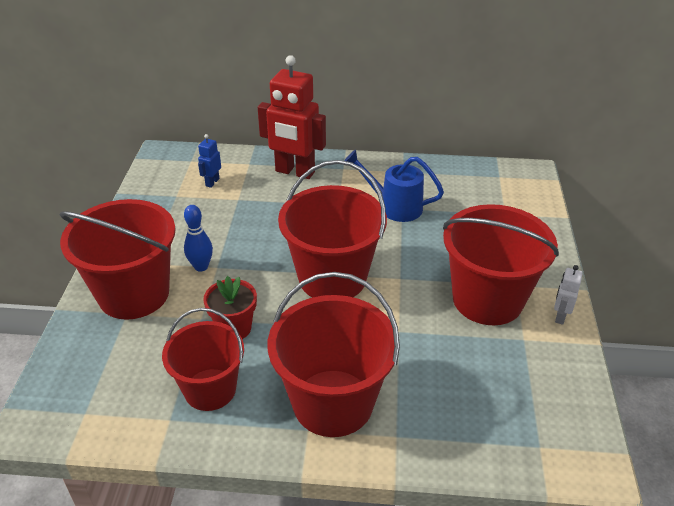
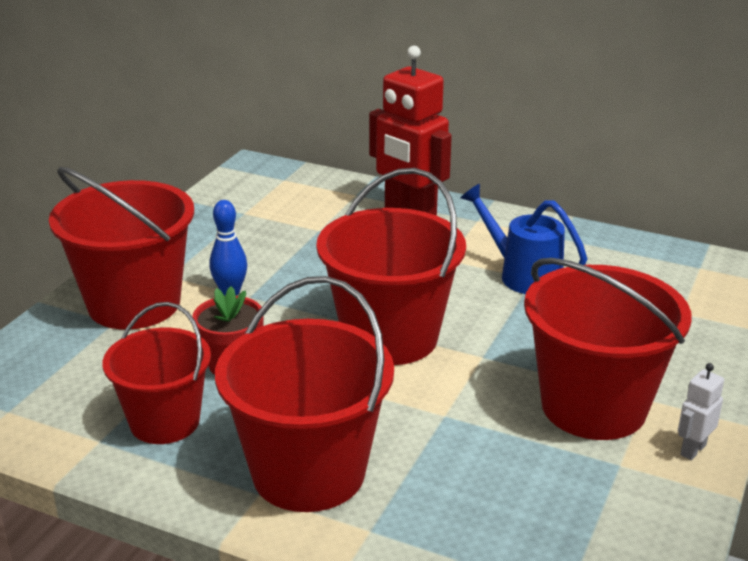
camera: 20 degrees right, 10 degrees down
blue robot [198,134,221,188] -> none

